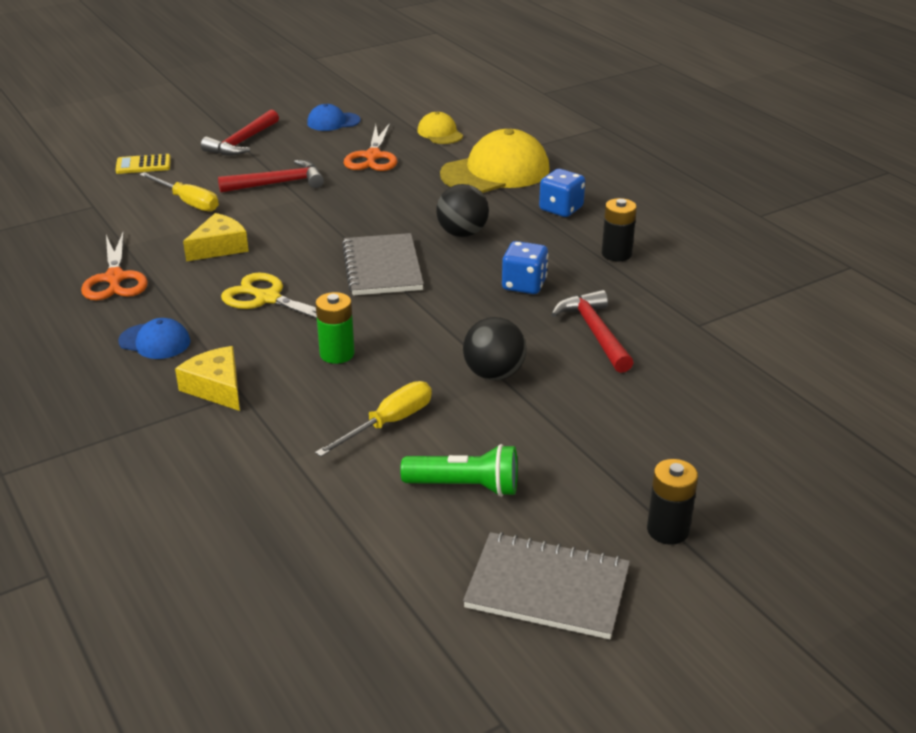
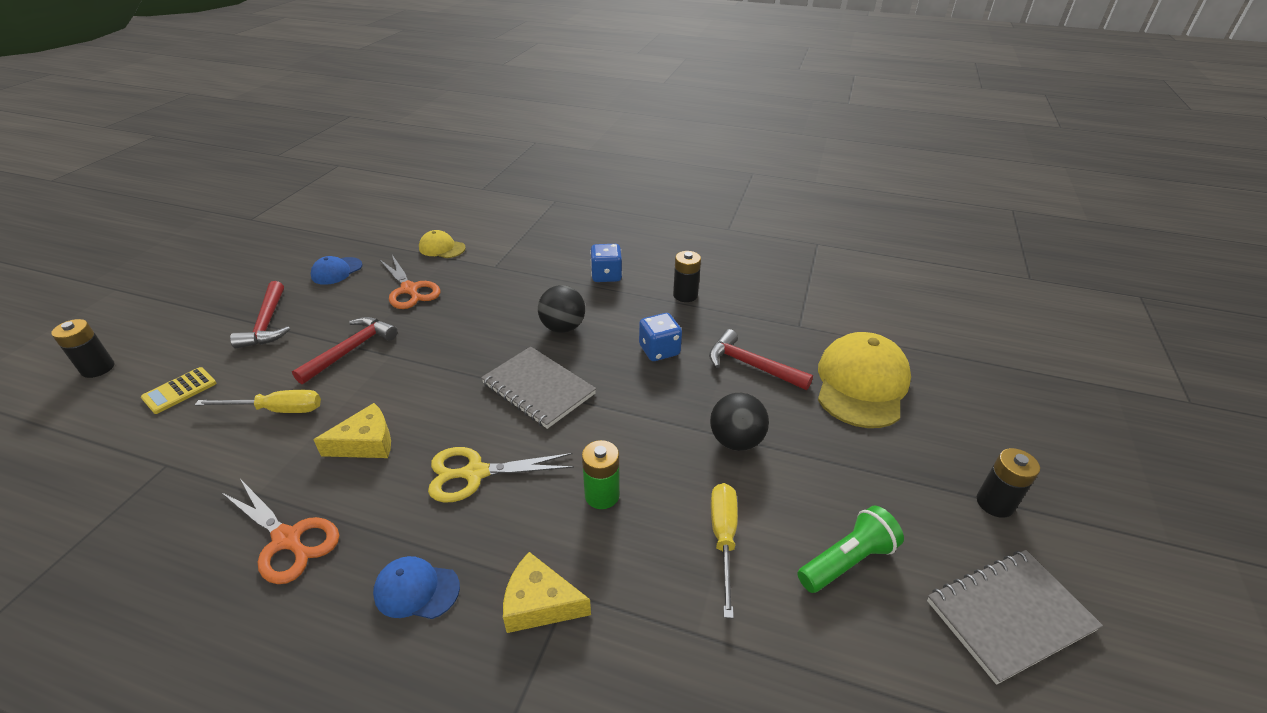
camera: 40 degrees left, 5 degrees up
blue cap [118,318,190,359] -> blue cap turned 150 degrees counterclockwise [373,556,460,619]
yellow cheese [183,213,249,261] -> yellow cheese turned 60 degrees clockwise [313,403,391,458]
yellow cap [440,129,550,193] -> yellow cap moved to [818,332,911,428]
none -> black battery [51,319,114,378]

